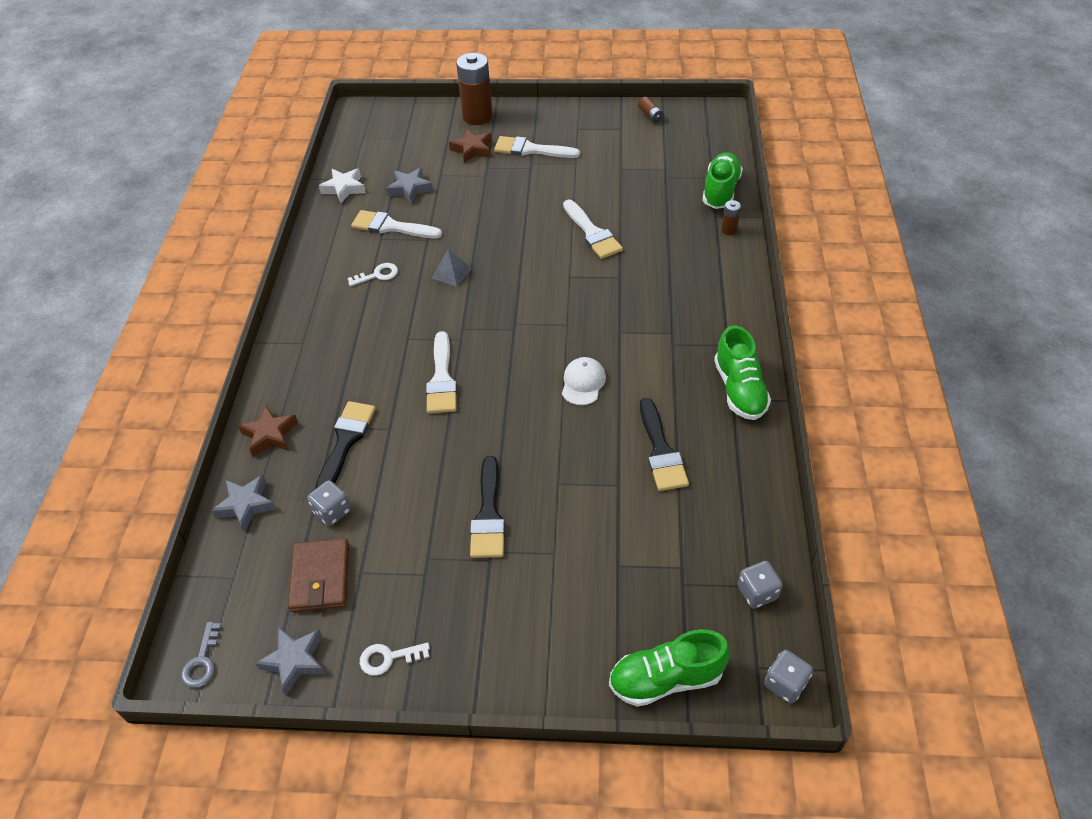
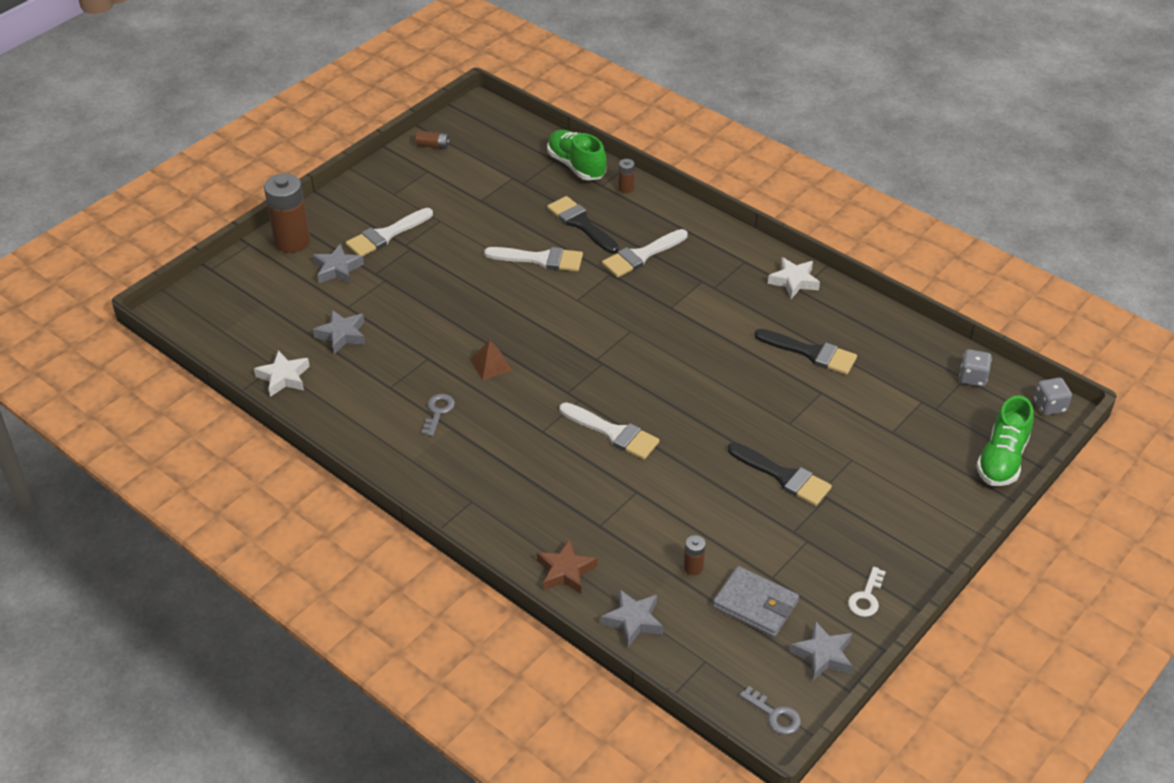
camera: 55 degrees left, 5 degrees down
brown wallet [288,538,349,612] -> grey wallet [713,566,799,637]
grey dice [307,480,351,526] -> brown battery [684,535,705,575]
black brush [315,401,376,489] -> black brush moved to [547,196,619,254]
white key [348,263,398,286] -> grey key [421,394,455,436]
white brush [351,210,442,238] -> white brush moved to [602,229,688,278]
grey pyramid [432,249,472,287] -> brown pyramid [470,340,512,380]
brown star [449,129,492,163] -> grey star [313,244,364,284]
white cap [562,357,606,405] -> none
green shoe [714,326,771,420] -> white star [768,257,820,299]

